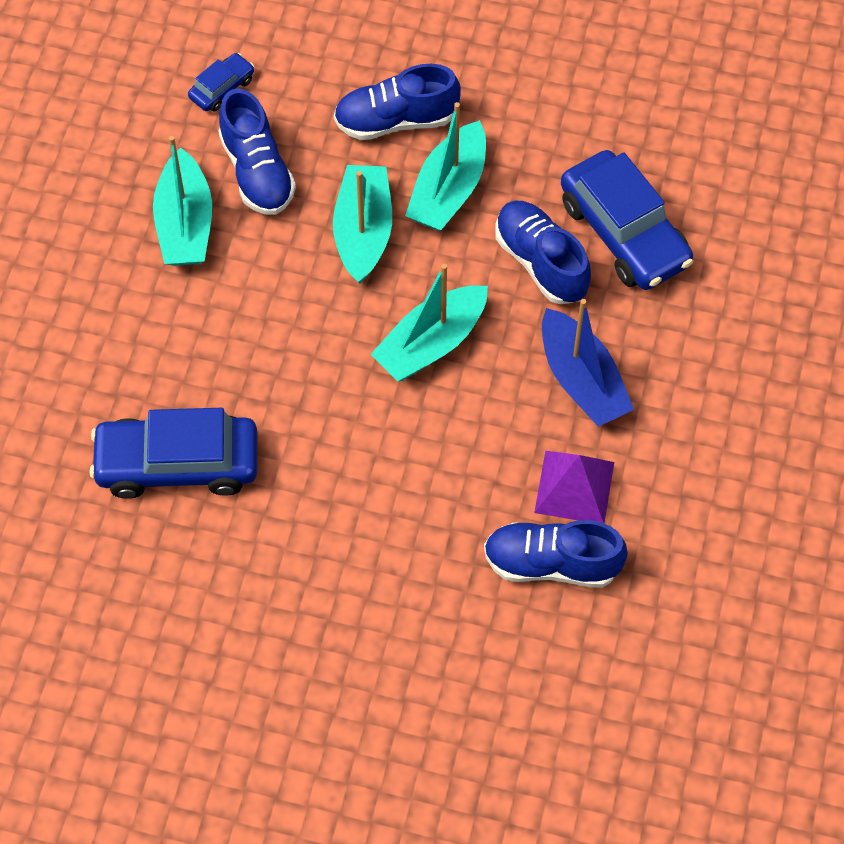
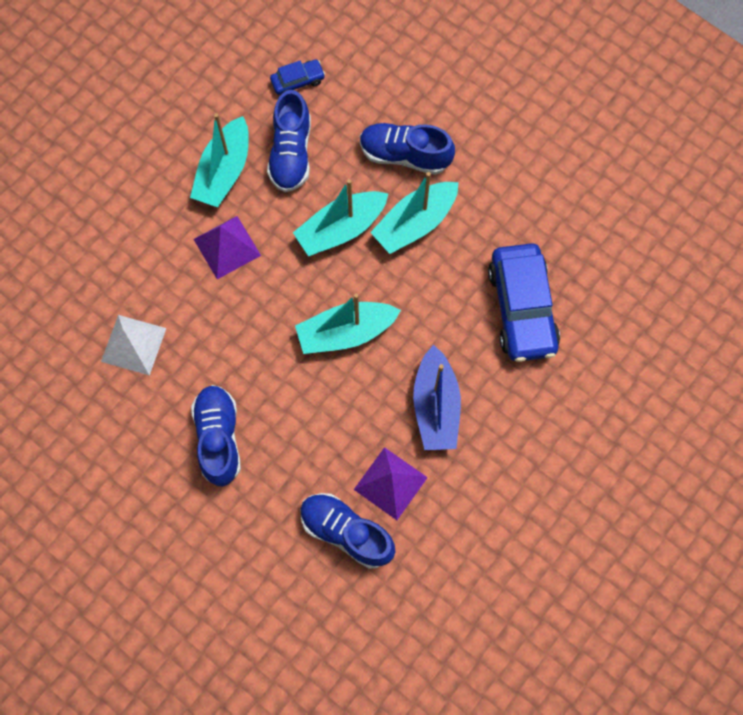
camera: 25 degrees right, 10 degrees up
blue car [89,408,257,499] -> white pyramid [101,315,166,376]
turquoise boat [333,165,392,284] -> turquoise boat turned 150 degrees counterclockwise [293,179,388,256]
blue shoe [495,201,591,304] -> blue shoe moved to [191,385,241,486]
none -> purple pyramid [194,216,261,279]

